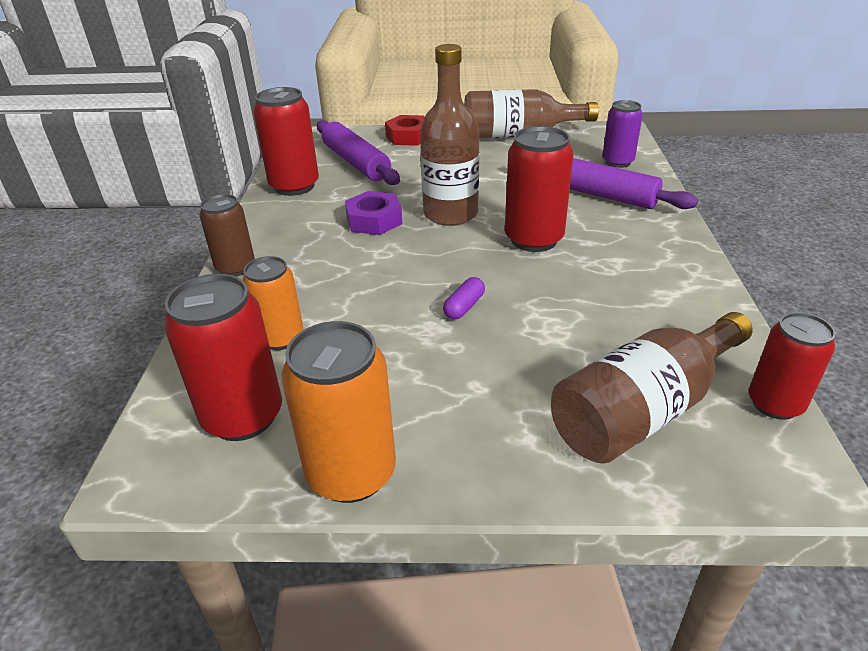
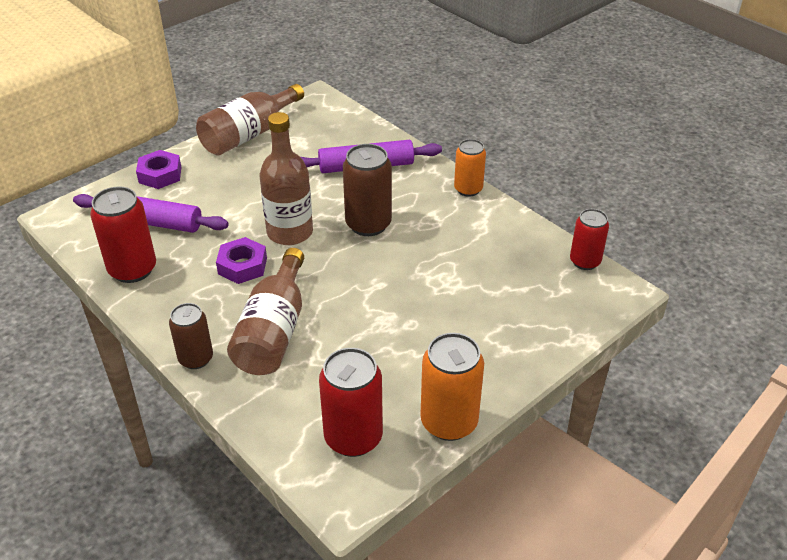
camera: 45 degrees left, 5 degrees up
orange can [243,256,303,350] -> orange can moved to [454,139,486,197]
red nut [385,115,425,146] -> purple nut [136,150,181,189]
purple capsule [443,277,485,320] -> none
red can [505,126,573,252] -> brown can [343,144,392,236]
brown bottle [551,312,753,464] -> brown bottle moved to [227,248,304,375]
purple can [602,100,643,168] -> none

